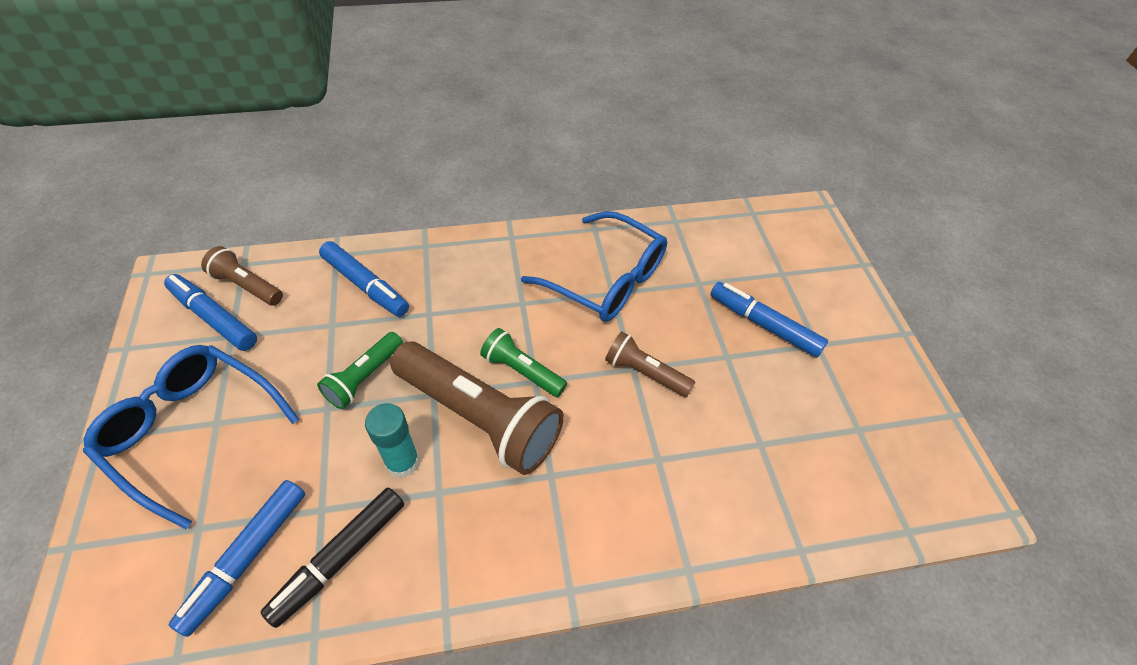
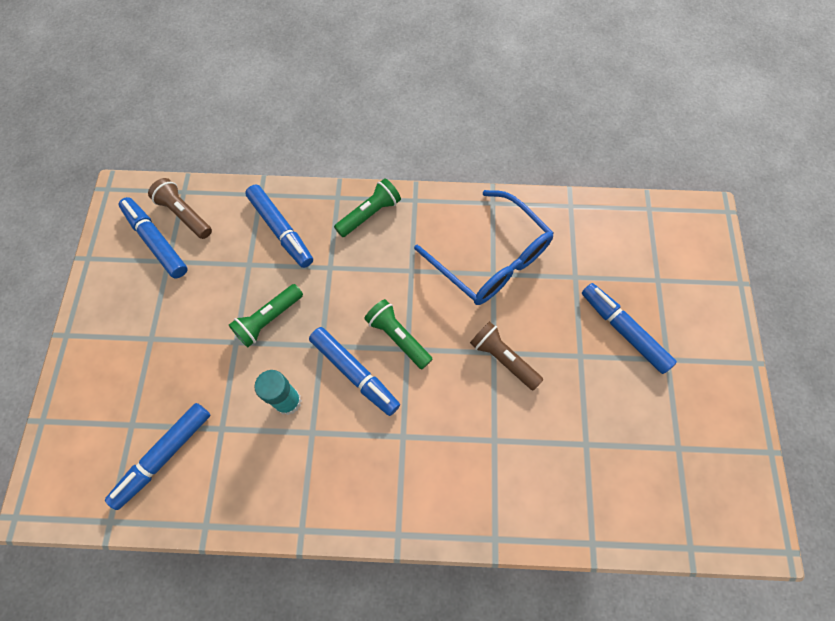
camera: 15 degrees right, 15 degrees up
blue glasses [83,345,299,529] -> none
black marker [261,487,404,628] -> none
brown flashlight [390,342,564,475] -> blue marker [309,327,400,416]
none -> green flashlight [334,178,401,237]

